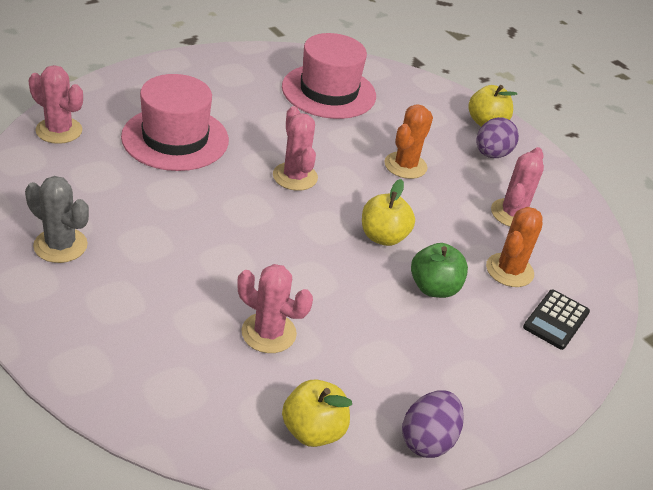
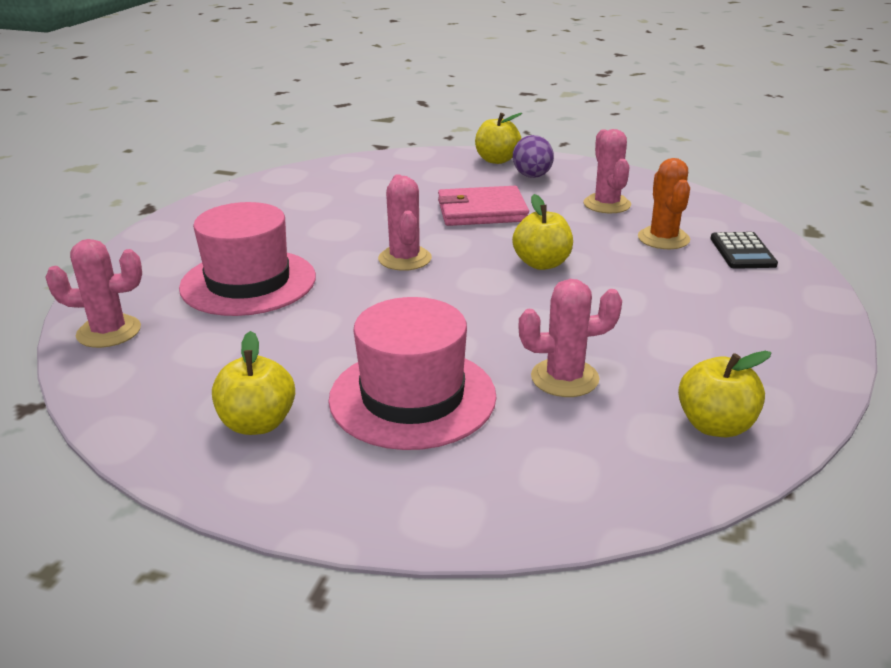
camera: 30 degrees left, 10 degrees down
grey cactus [25,176,89,263] -> yellow apple [212,331,295,435]
pink cactus [273,106,318,191] -> pink cactus turned 45 degrees clockwise [378,174,432,271]
pink hat [282,33,376,119] -> pink hat moved to [329,297,496,450]
orange cactus [384,104,433,179] -> pink wallet [438,186,529,226]
purple egg [402,391,464,458] -> none
green apple [411,243,468,298] -> none

